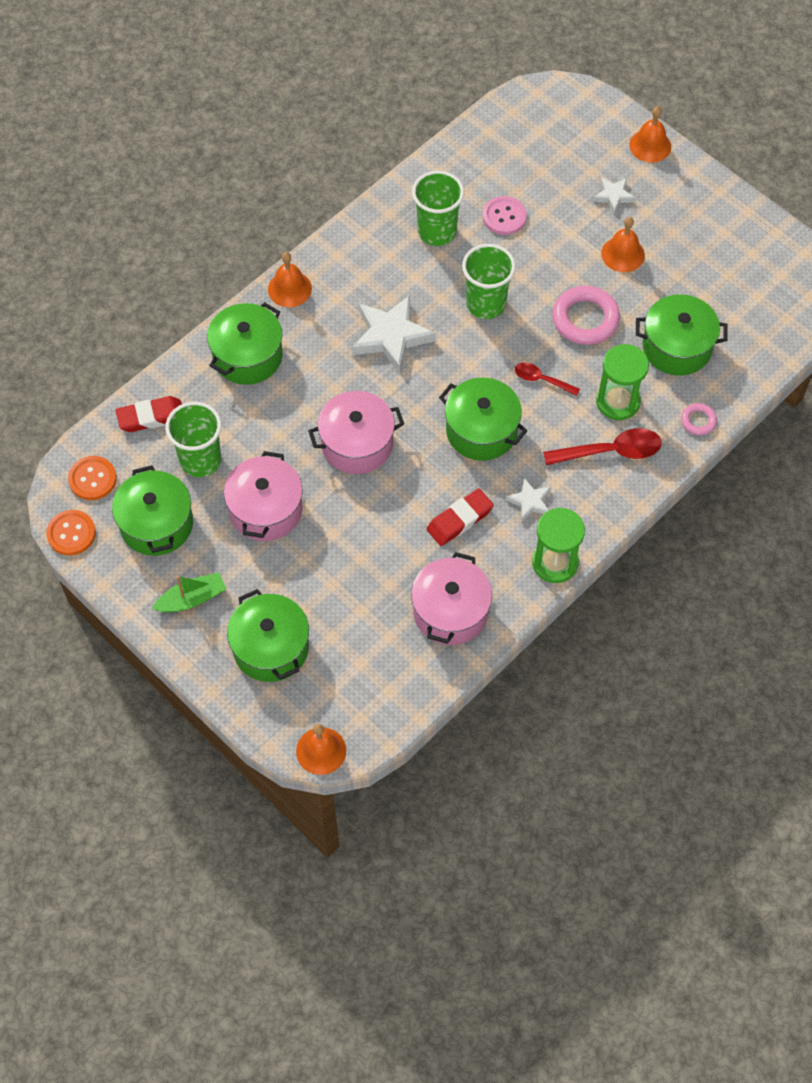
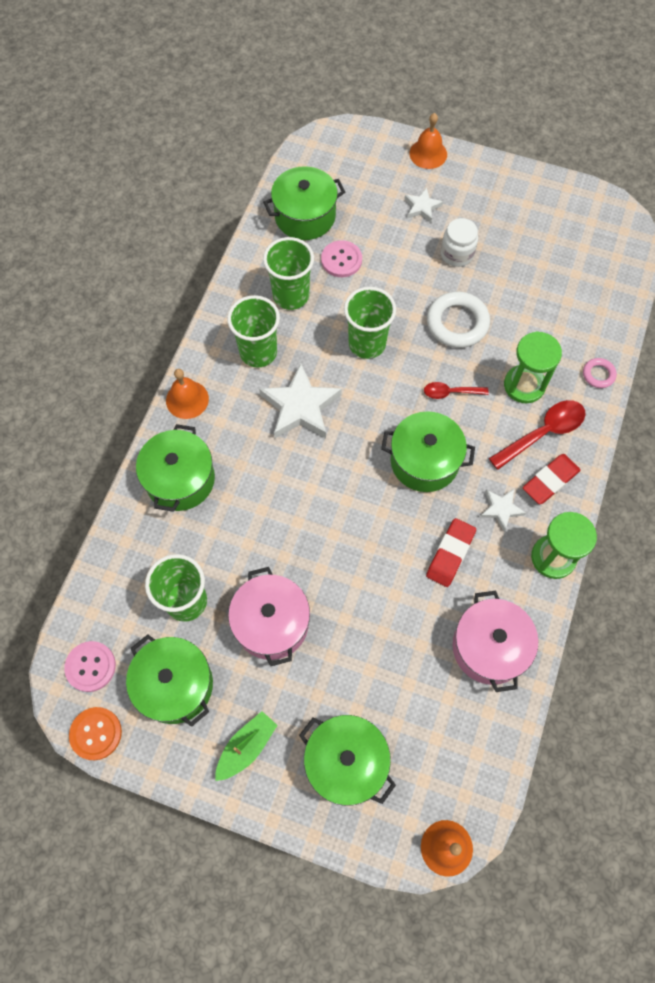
camera: 25 degrees left, 5 degrees up
orange button [68,456,117,500] -> pink button [64,641,116,692]
red eraser [116,396,182,432] -> red eraser moved to [523,454,581,504]
pink pot [308,391,404,474] -> none
pink ring [552,286,620,345] -> white ring [427,291,490,348]
orange bell [601,217,645,272] -> white jar [441,218,478,267]
green pot [636,294,728,376] -> green pot moved to [263,166,345,240]
none -> green cup [227,295,280,367]

